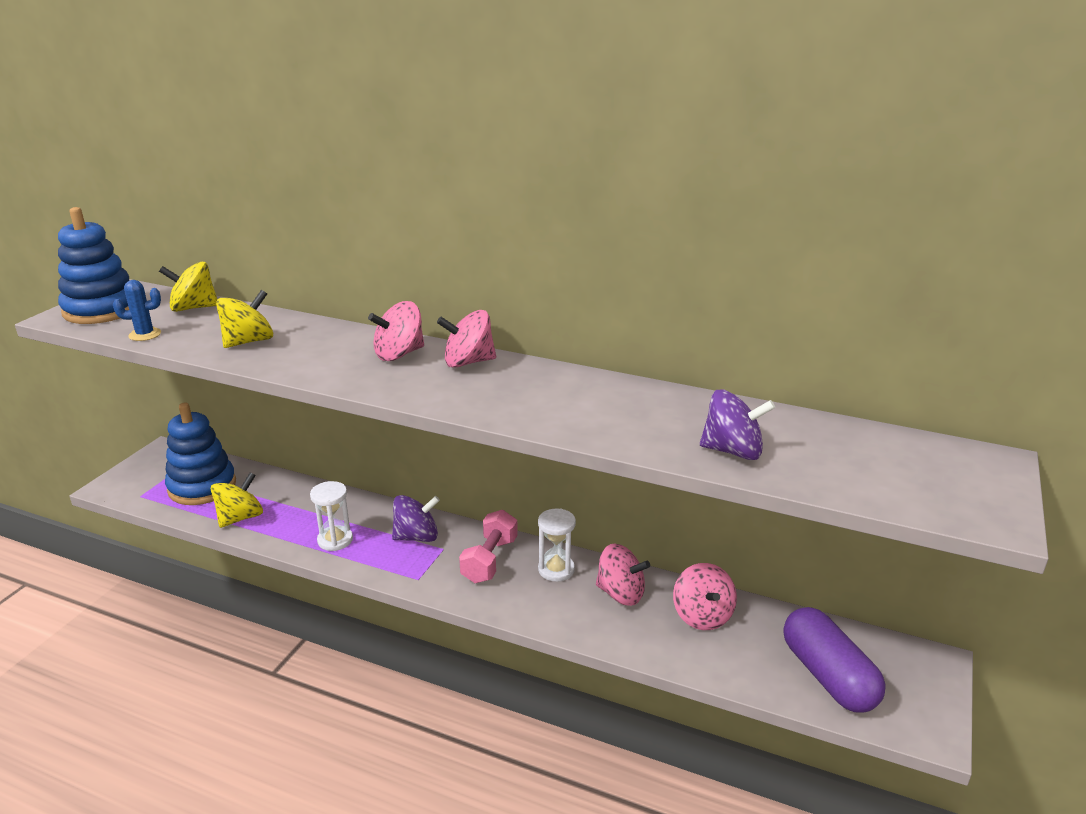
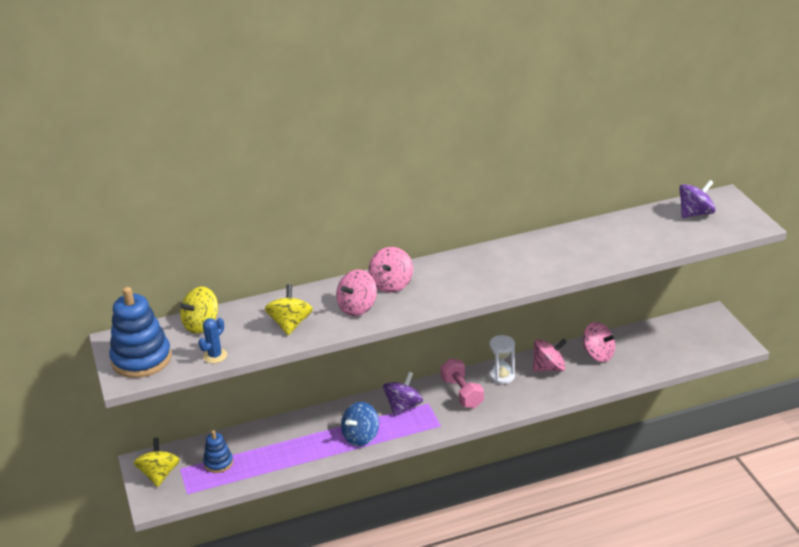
camera: 40 degrees left, 5 degrees up
blue stacking toy [165,402,236,505] -> blue stacking toy [203,430,233,473], size x0.53
yellow spinning top [211,472,263,528] -> yellow spinning top moved to [134,438,180,487]
white hourglass [310,481,353,551] -> blue spinning top [341,402,379,446]
pink spinning top [437,310,496,368] -> pink spinning top moved to [336,270,377,316]
purple spinning top [700,390,775,460] -> purple spinning top moved to [679,180,716,218]
purple capsule [784,607,886,713] -> none

